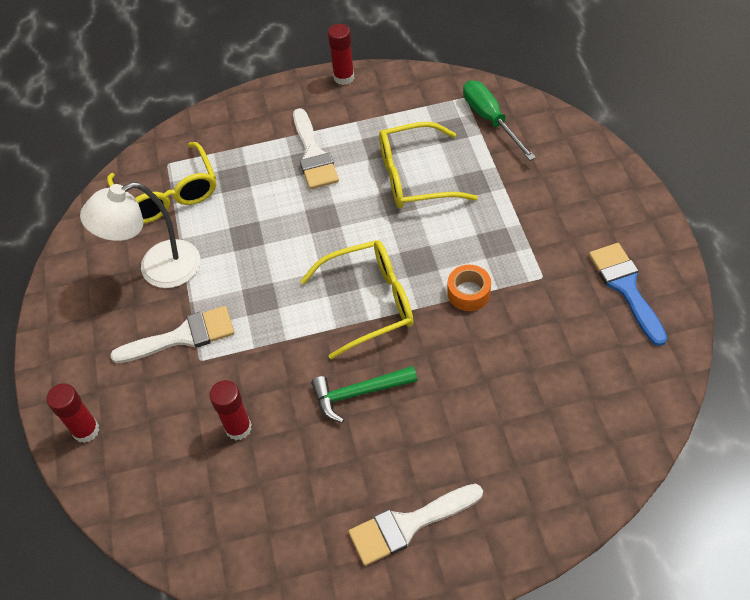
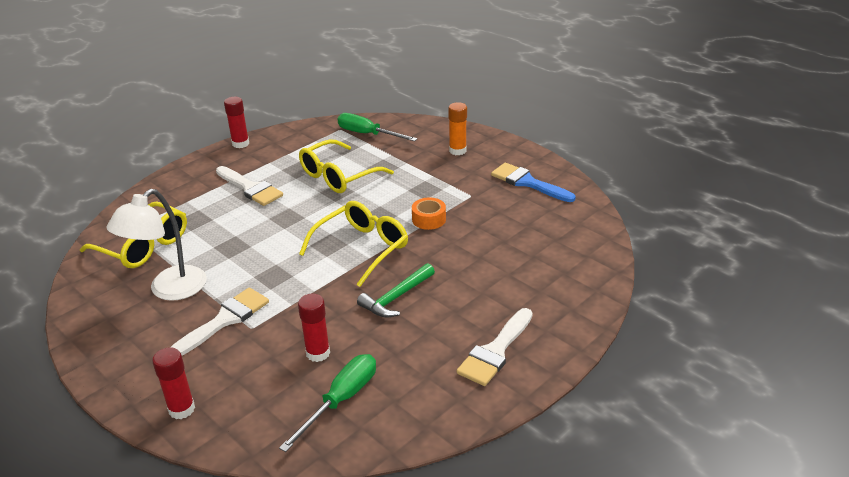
camera: 35 degrees left, 20 degrees down
none -> green screwdriver [279,354,376,452]
none -> orange glue stick [448,102,467,155]

